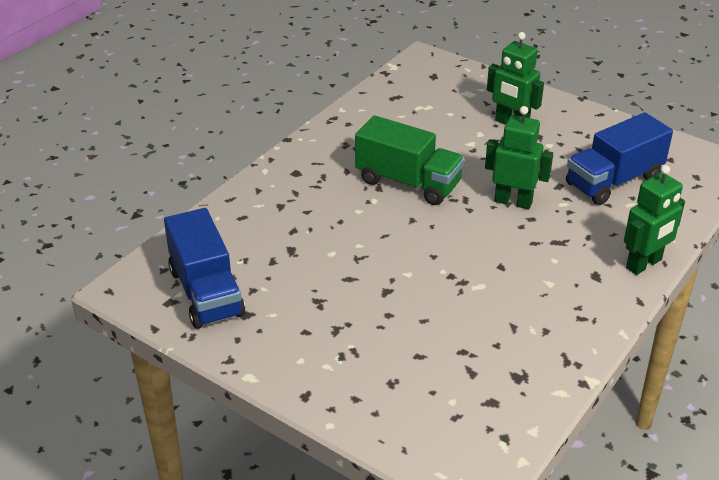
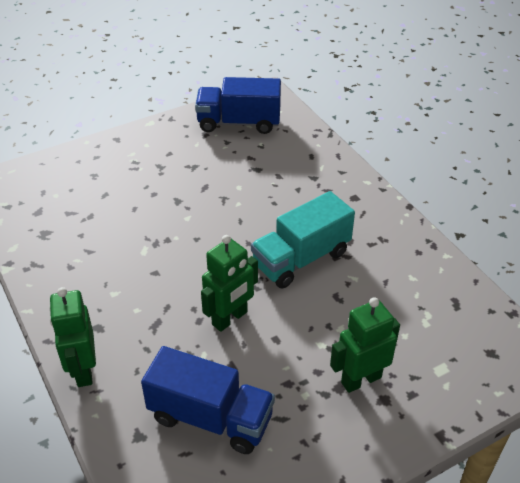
camera: 115 degrees right, 5 degrees up
green truck [355,115,465,205] -> turquoise truck [251,191,355,288]
blue truck [566,112,673,205] -> blue truck turned 120 degrees clockwise [141,346,275,454]

